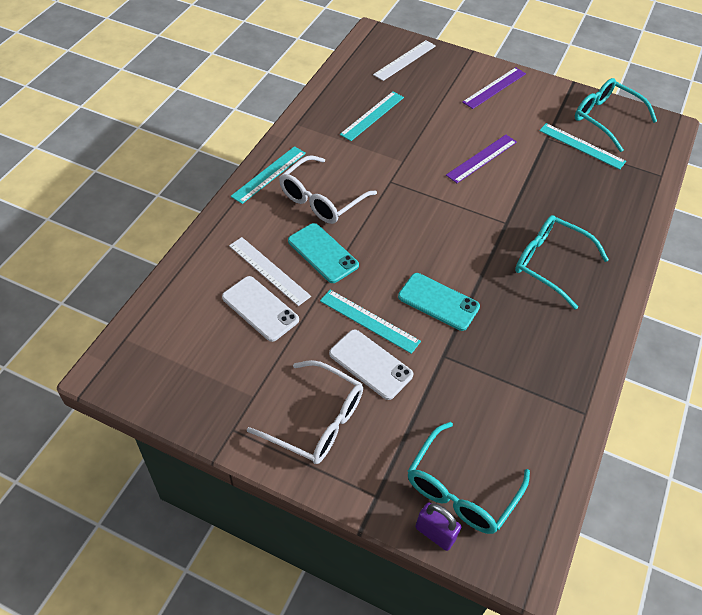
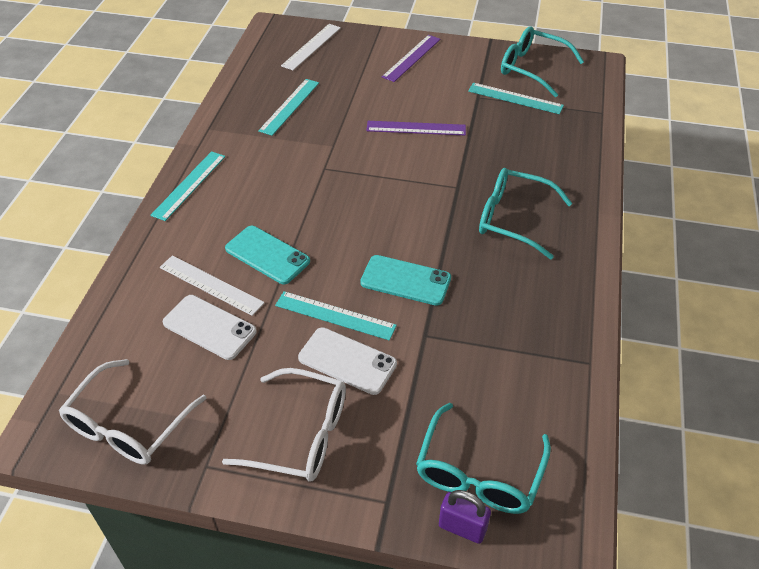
camera: 10 degrees left, 5 degrees down
white glasses [279,155,377,224] -> white glasses moved to [59,359,207,464]
purple ruler [446,135,517,183] -> purple ruler turned 60 degrees clockwise [366,121,466,135]

